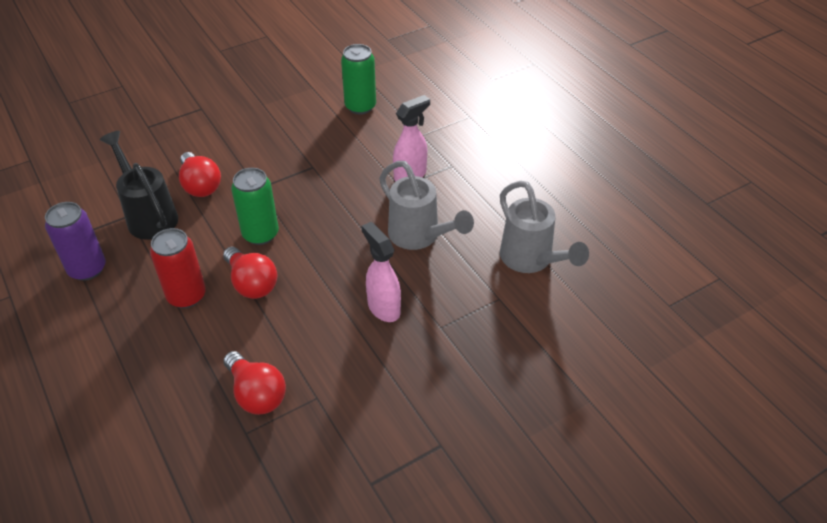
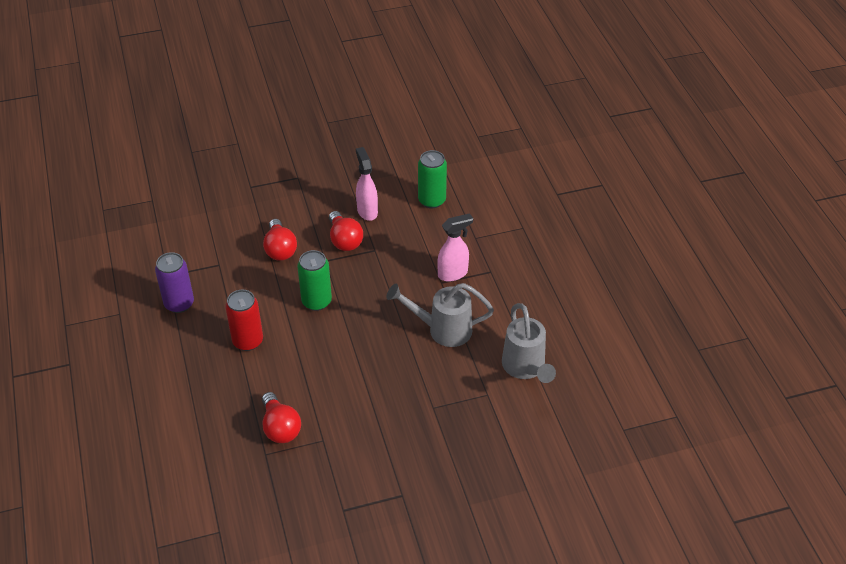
camera: 15 degrees right, 0 degrees up
black watering can [100,131,178,240] -> none
red light bulb [223,247,277,299] -> red light bulb moved to [329,211,363,251]
pink spray bottle [361,222,401,322] -> pink spray bottle moved to [356,147,378,221]
grey watering can [379,161,474,250] -> grey watering can turned 120 degrees clockwise [386,283,494,347]

